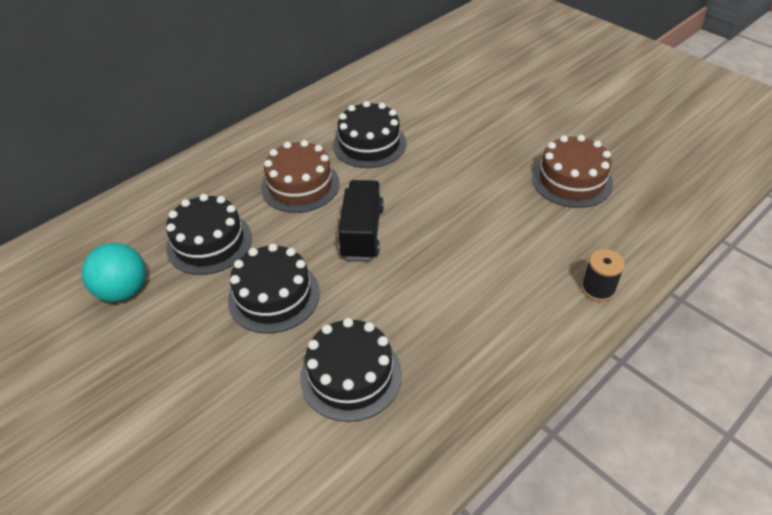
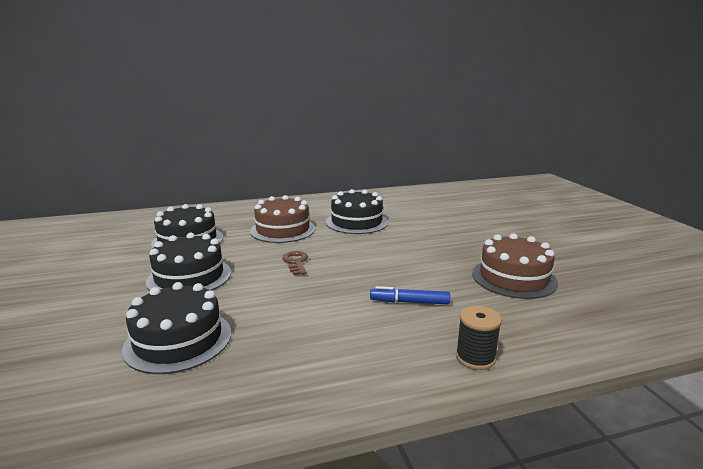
camera: 25 degrees right, 25 degrees down
turquoise ball [82,243,146,302] -> none
black truck [338,180,384,260] -> brown key [282,251,308,275]
none -> blue marker [370,286,450,304]

